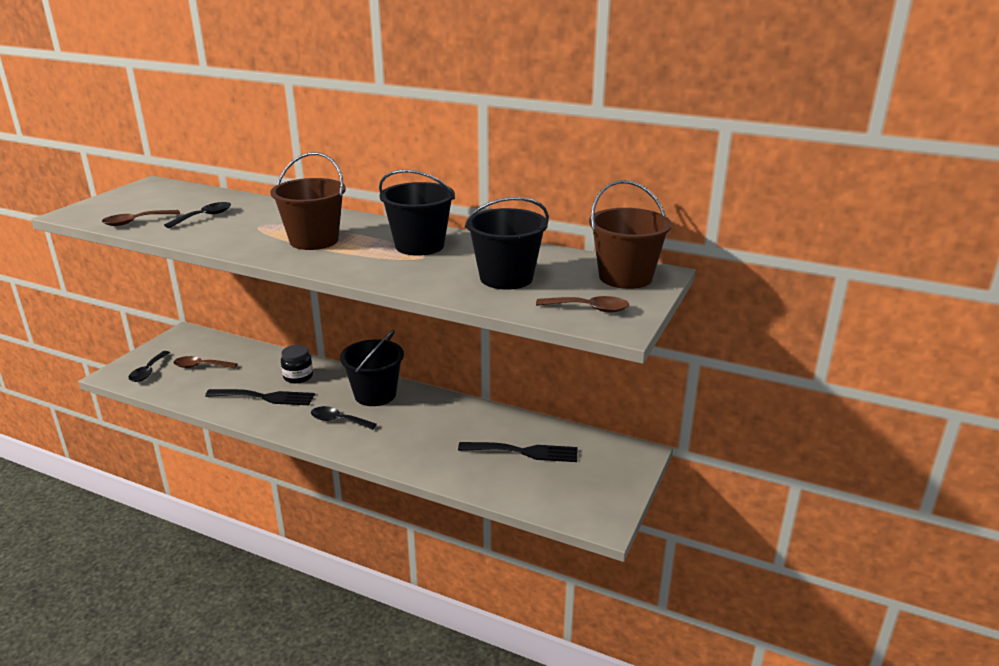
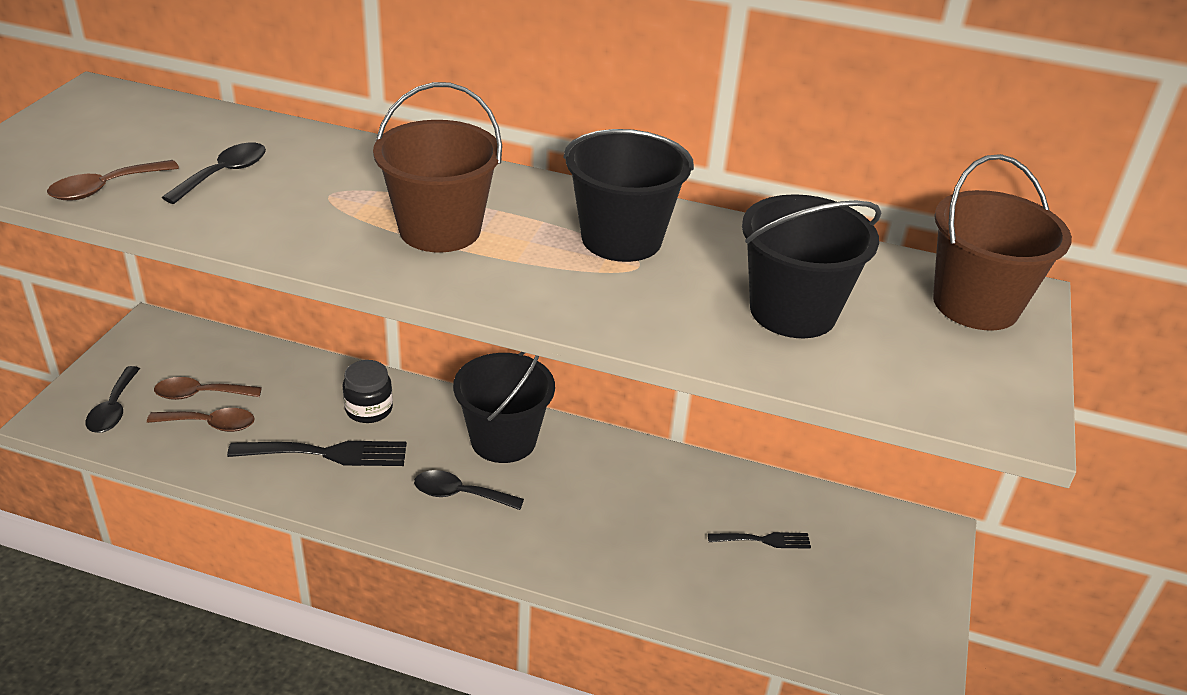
camera: 10 degrees left, 10 degrees up
black fork [458,442,577,462] -> black fork [708,532,811,549], size x0.56
brown spoon [536,296,629,313] -> brown spoon moved to [147,408,255,432]

